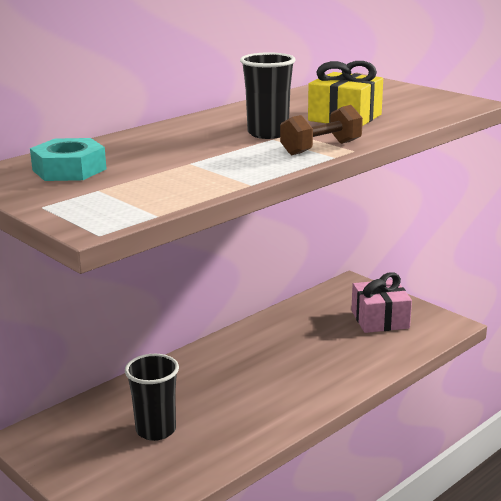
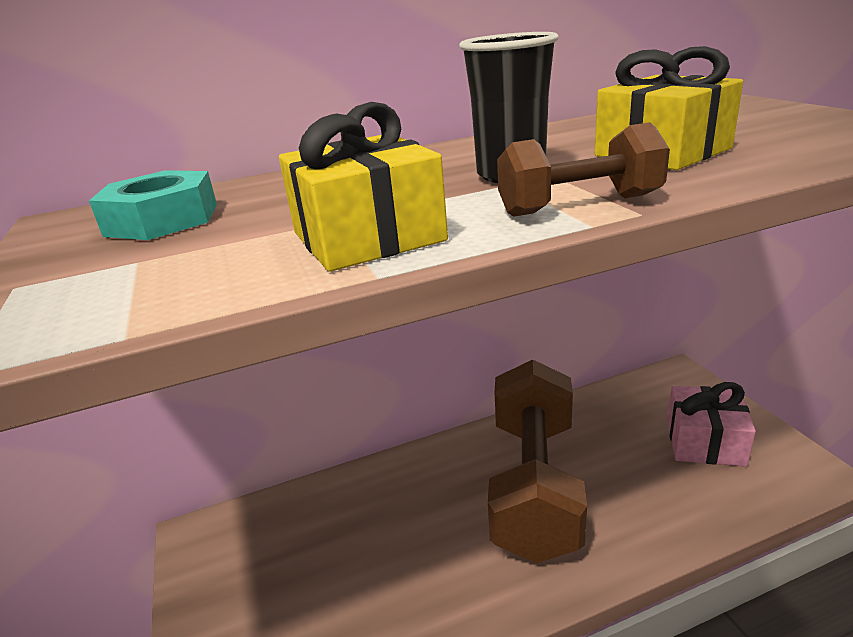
camera: 25 degrees right, 5 degrees up
black cup [125,354,179,441] -> none
none -> yellow gift [279,102,448,272]
none -> brown dumbbell [488,360,587,563]

